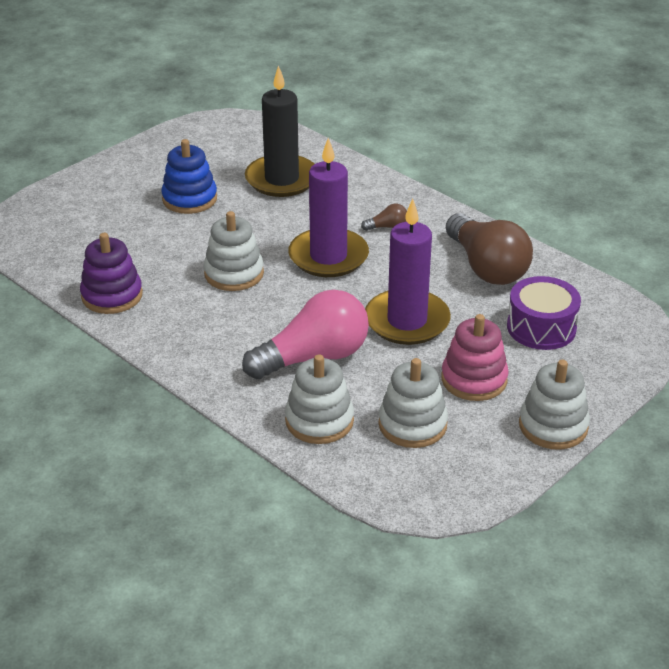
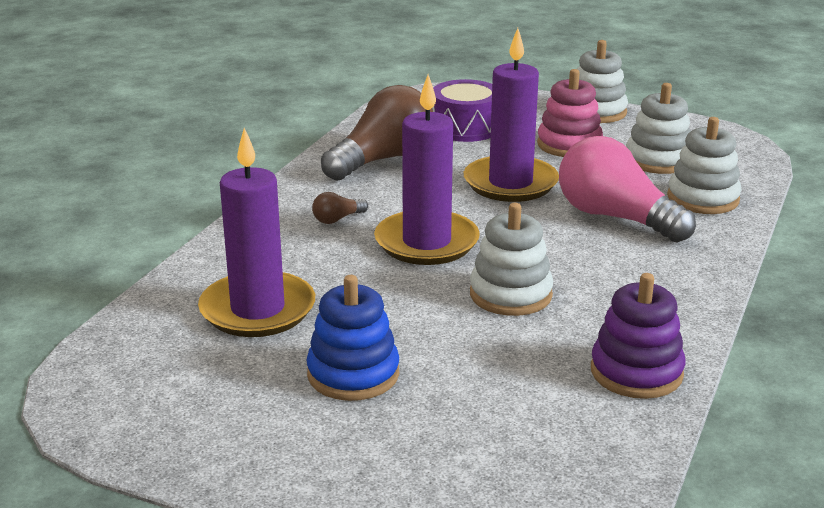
camera: 110 degrees left, 10 degrees down
black candle [245,65,314,197] -> purple candle [198,128,315,337]
brown light bulb [361,204,407,231] -> brown light bulb turned 90 degrees counterclockwise [312,192,368,224]

